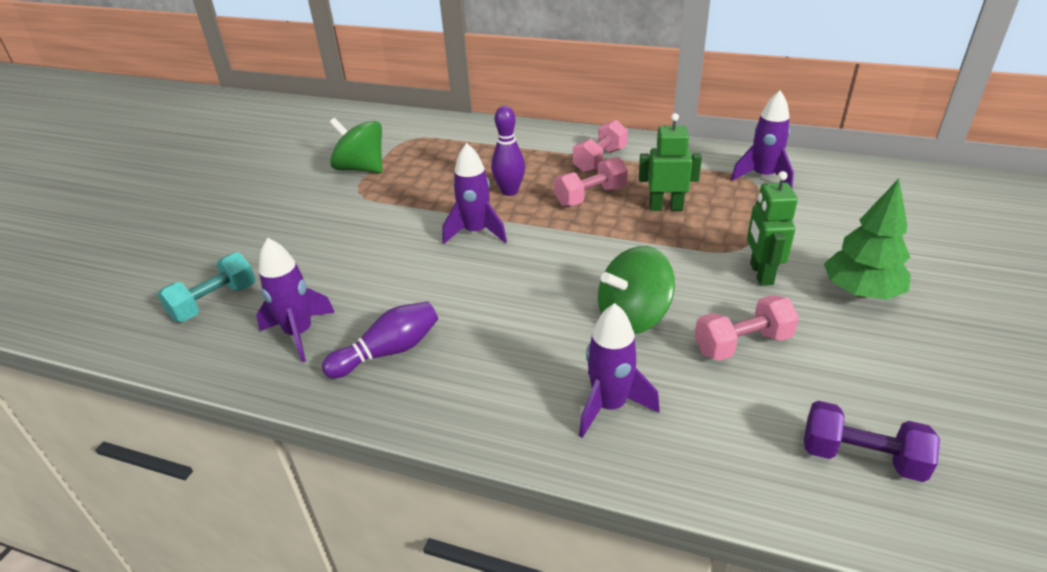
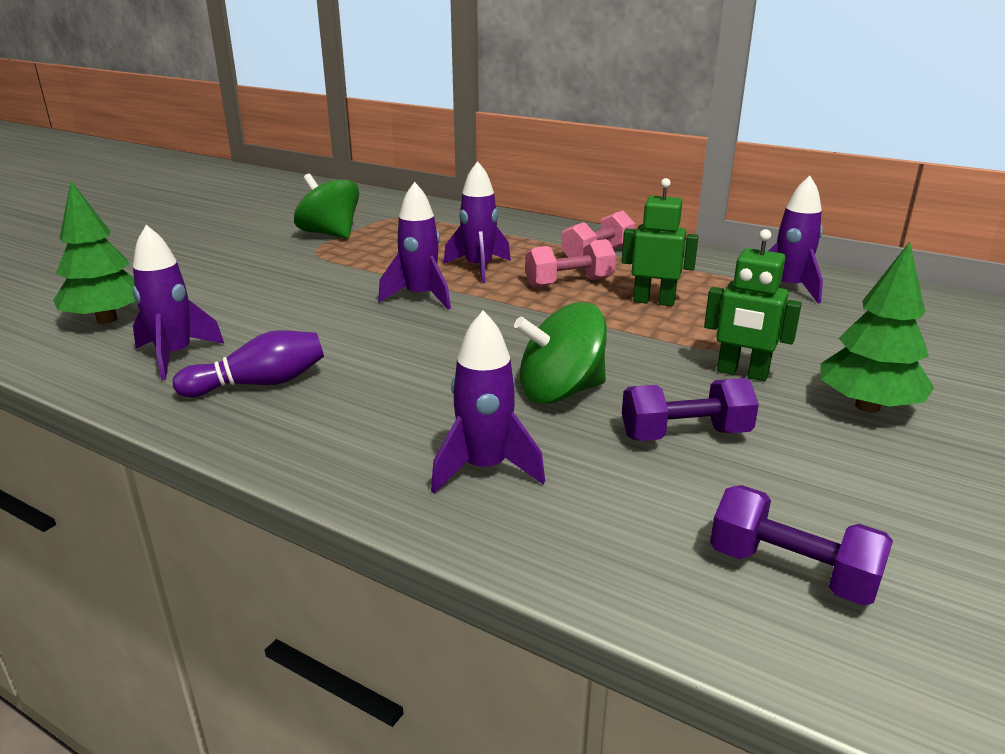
camera: 10 degrees right, 10 degrees down
turquoise dumbbell [157,252,256,322] -> green tree [53,181,136,324]
purple bowling pin [491,106,525,196] -> purple rocket [444,161,511,283]
pink dumbbell [694,295,799,361] -> purple dumbbell [622,378,759,441]
green robot [747,171,798,286] -> green robot turned 75 degrees counterclockwise [704,229,802,381]

